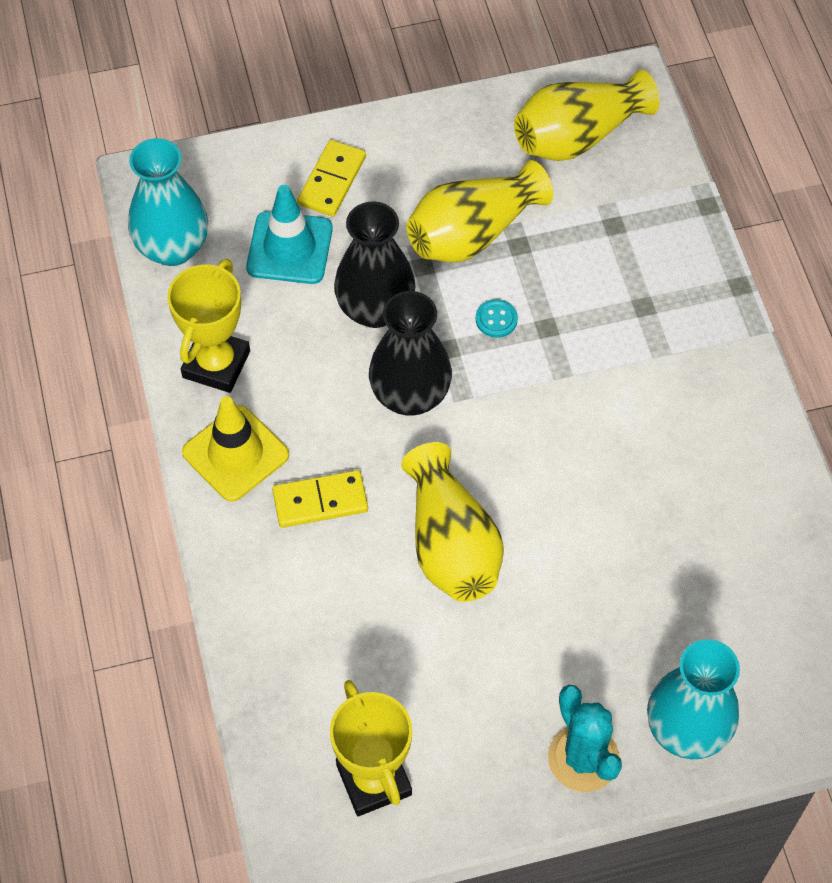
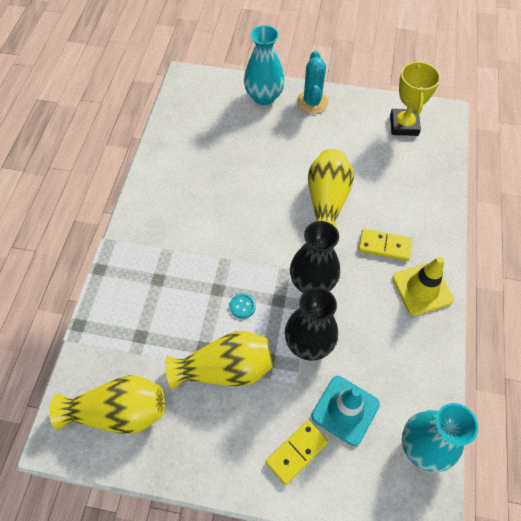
camera: 155 degrees left, 0 degrees up
yellow trophy [167,259,250,393] -> none

